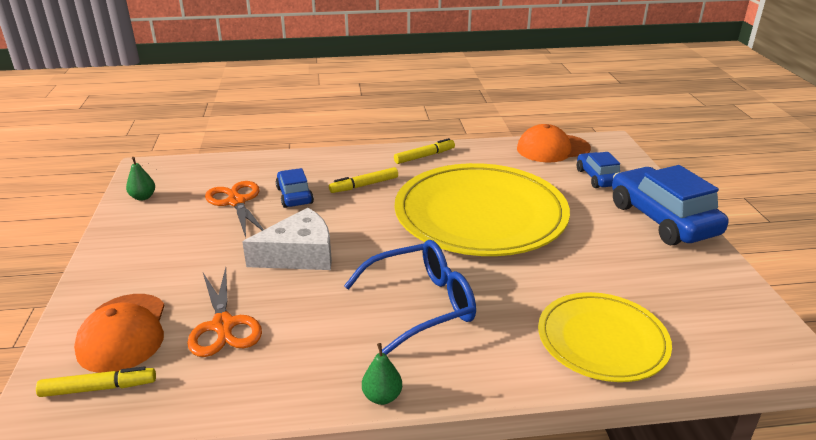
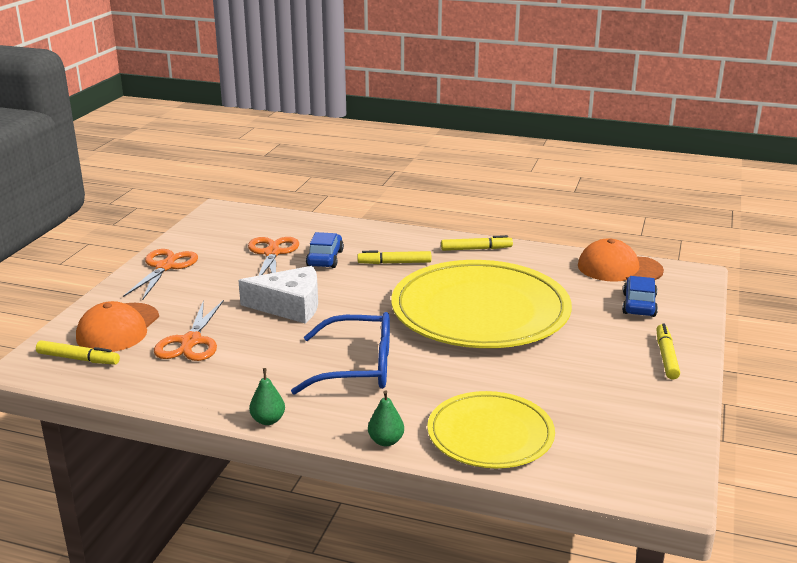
camera: 25 degrees right, 5 degrees down
green pear [126,157,155,201] -> green pear moved to [368,390,404,446]
blue car [612,165,728,245] -> yellow marker [656,323,680,380]
none -> orange scissors [123,249,198,300]

